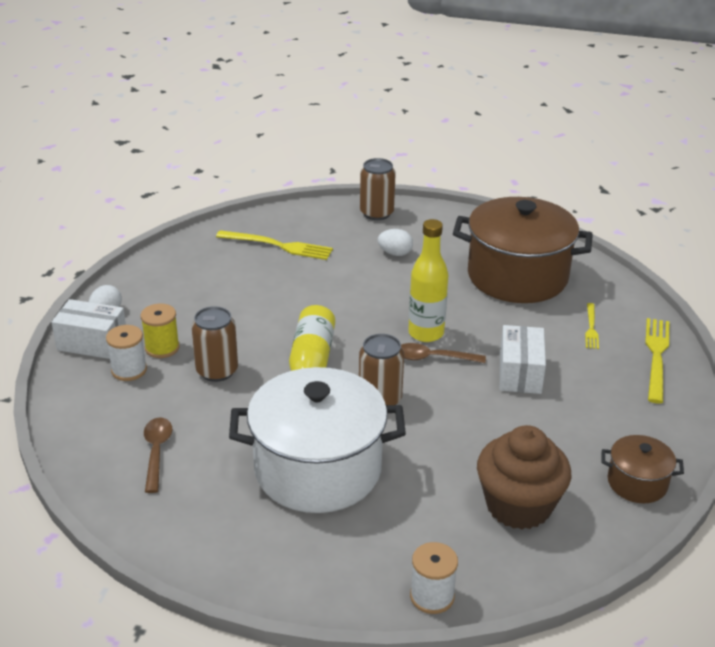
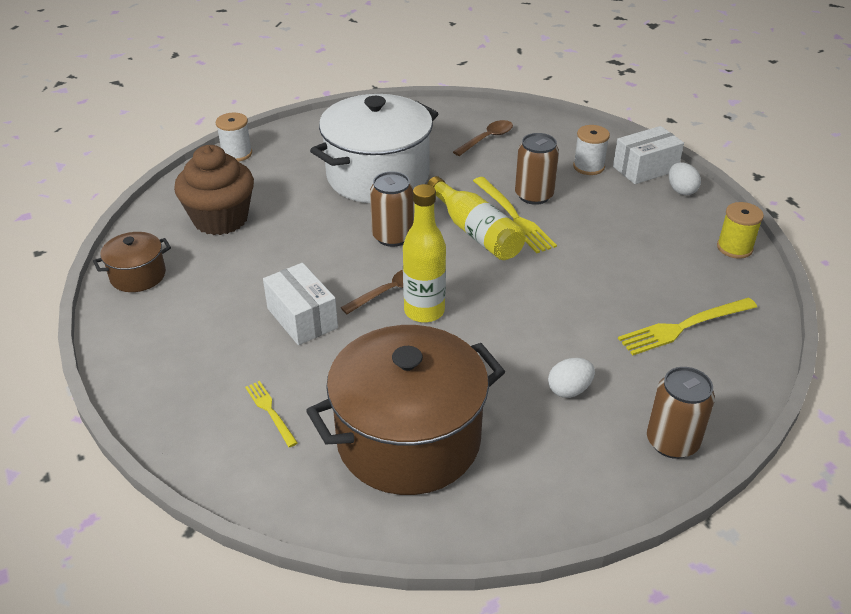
camera: 140 degrees right, 5 degrees up
yellow spool [141,303,180,358] -> yellow spool moved to [717,202,764,259]
brown spoon [144,417,172,493] -> brown spoon turned 90 degrees counterclockwise [453,120,513,156]
yellow fork [645,318,669,404] -> yellow fork moved to [473,177,557,253]

